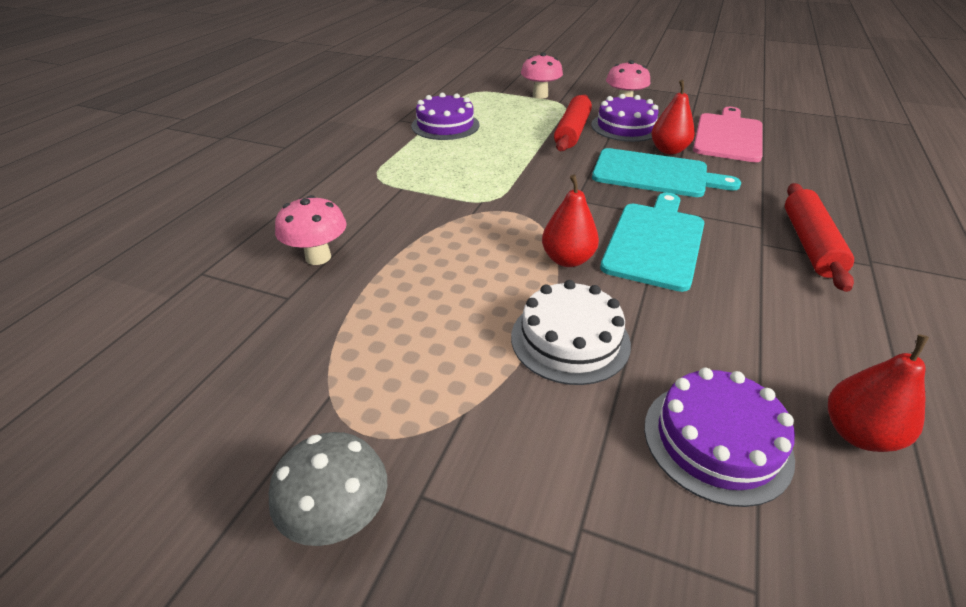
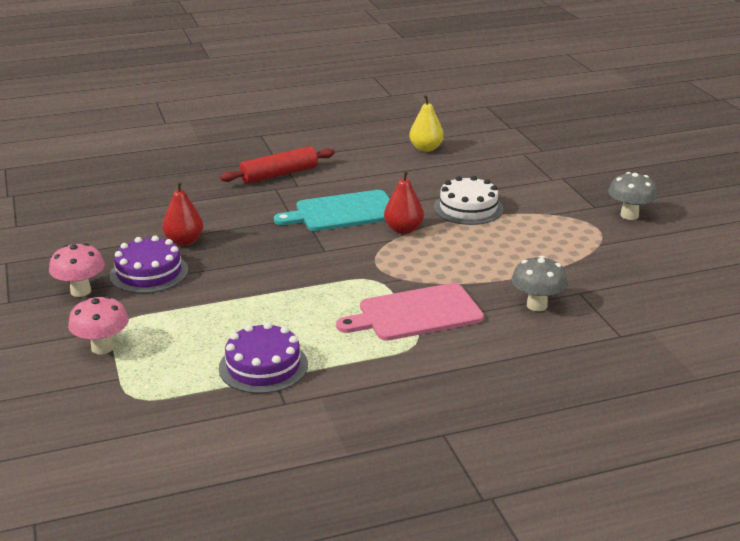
camera: 130 degrees left, 10 degrees down
pink mushroom [275,195,347,265] -> grey mushroom [512,256,567,311]
red rolling pin [554,94,592,151] -> none
turquoise cutting board [592,148,741,197] -> none
purple cake [644,368,795,507] -> none
pink cutting board [693,107,763,162] -> pink cutting board moved to [336,283,484,341]
red pear [828,334,929,452] -> yellow pear [409,94,444,152]

